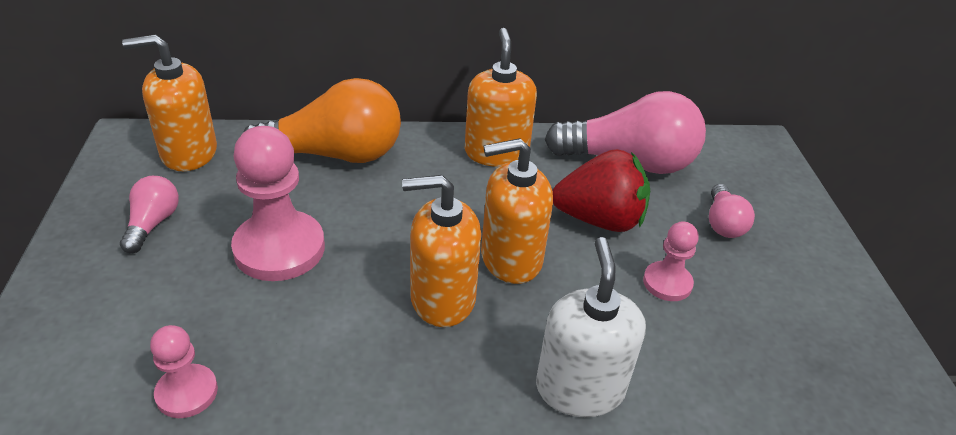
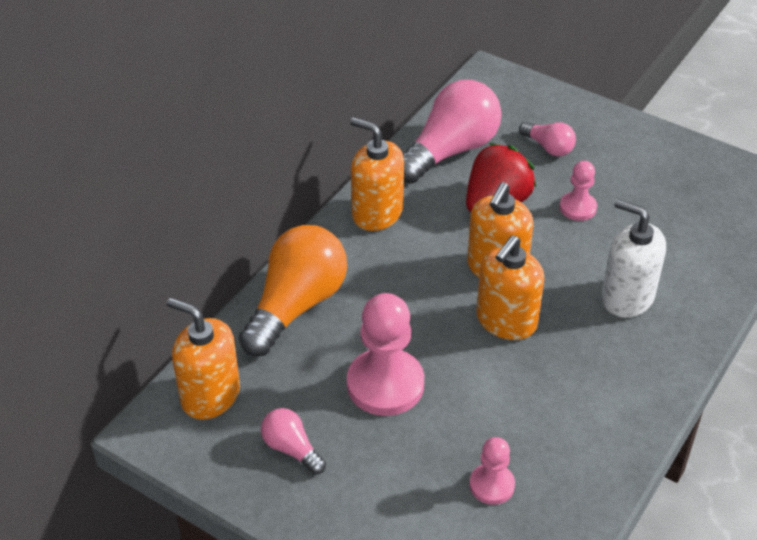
camera: 50 degrees left, 5 degrees up
orange soap dispenser [122,35,217,171] -> orange soap dispenser turned 90 degrees clockwise [167,298,240,420]

